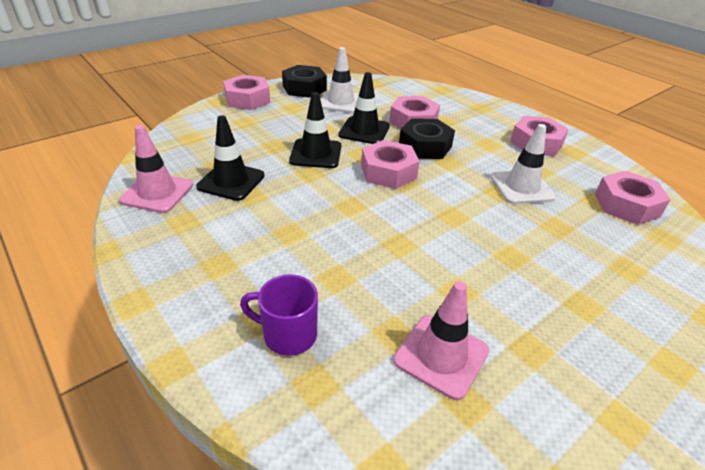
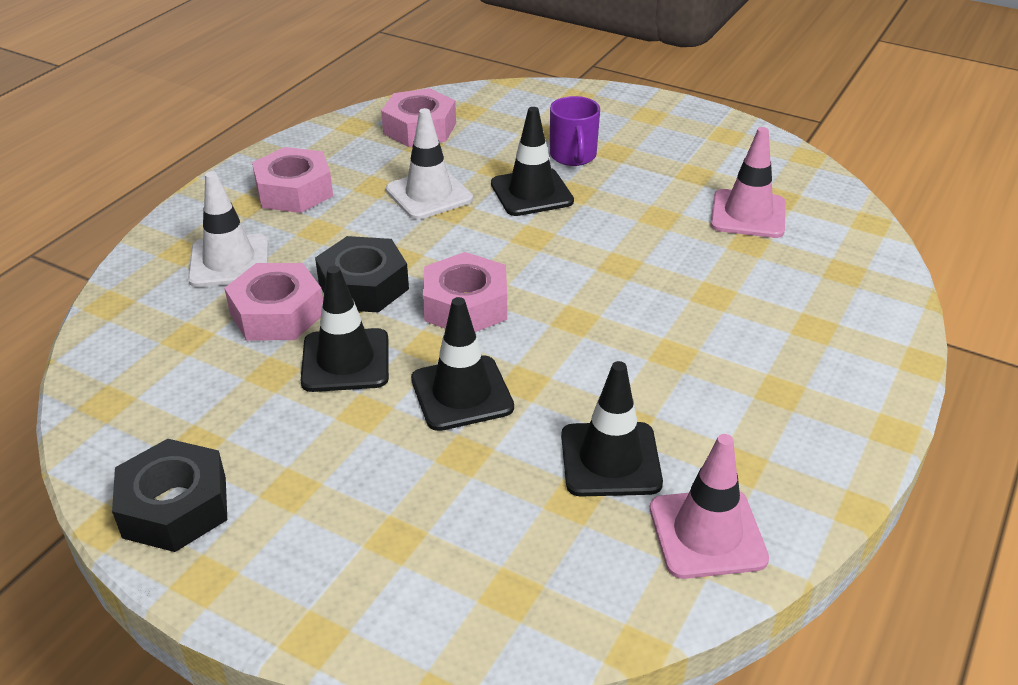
camera: 110 degrees left, 0 degrees up
pink nut [223,75,270,110] -> none
purple mug [240,275,318,356] -> purple mug moved to [550,96,600,166]
white traffic cone [320,47,359,113] -> white traffic cone moved to [188,171,268,287]
none -> black traffic cone [491,107,574,216]

